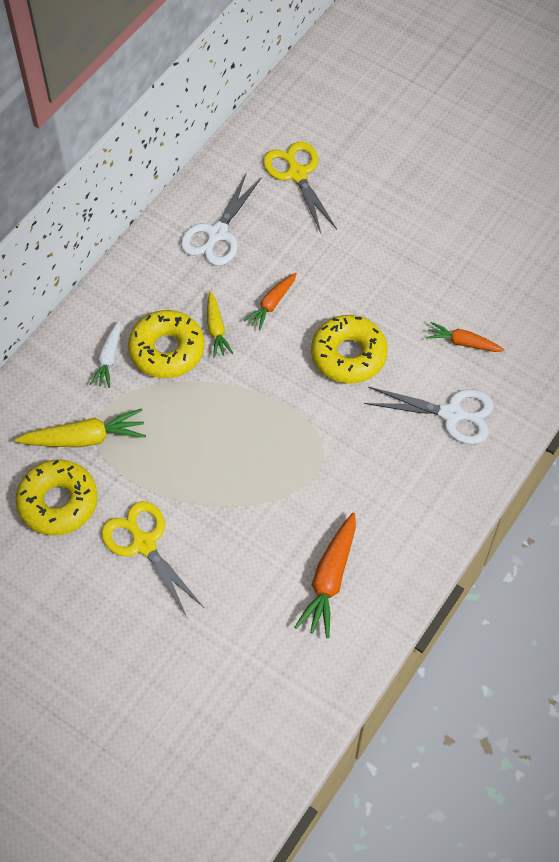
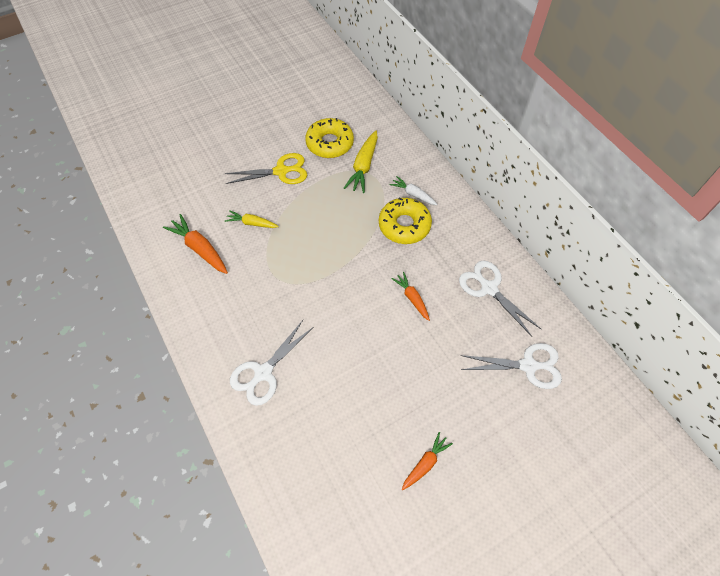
camera: 115 degrees right, 0 degrees up
yellow carrot [207,291,234,358] -> yellow carrot moved to [225,210,279,228]
yellow scissors [263,142,337,233] -> white scissors [461,343,562,389]
yellow donut [311,315,388,384] -> none
orange carrot [426,322,505,352] -> orange carrot moved to [402,432,453,490]

